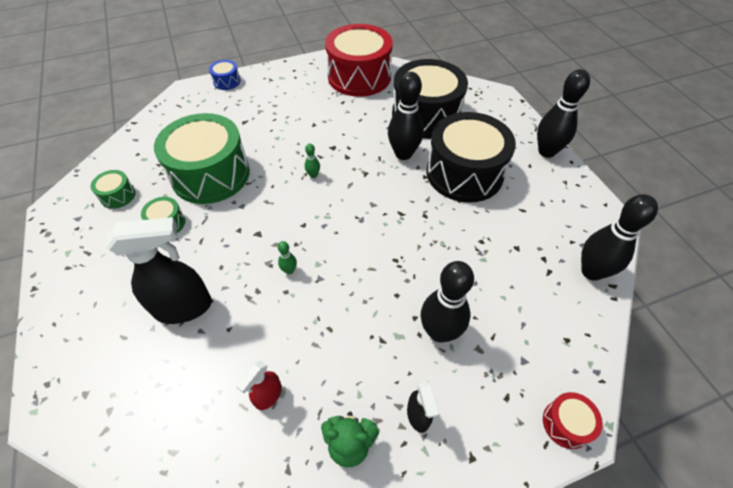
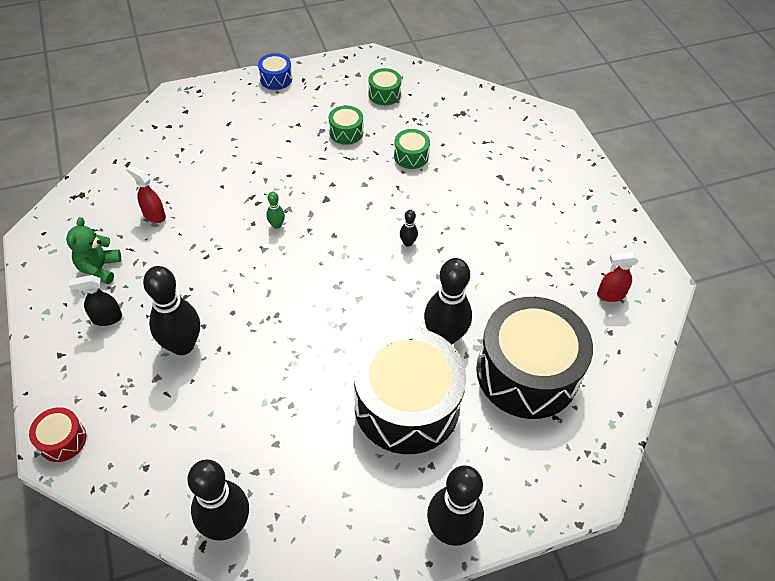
camera: 90 degrees right, 0 degrees up
black spray bottle [106,217,212,324] -> none
green drum [154,113,250,204] -> green drum [394,129,430,169], size x0.42
blue drum [209,60,241,90] -> blue drum moved to [258,53,292,90]
green bowling pin [305,144,320,178] -> black bowling pin [400,210,418,247]
red drum [325,24,393,97] -> red spray bottle [597,252,639,302]

